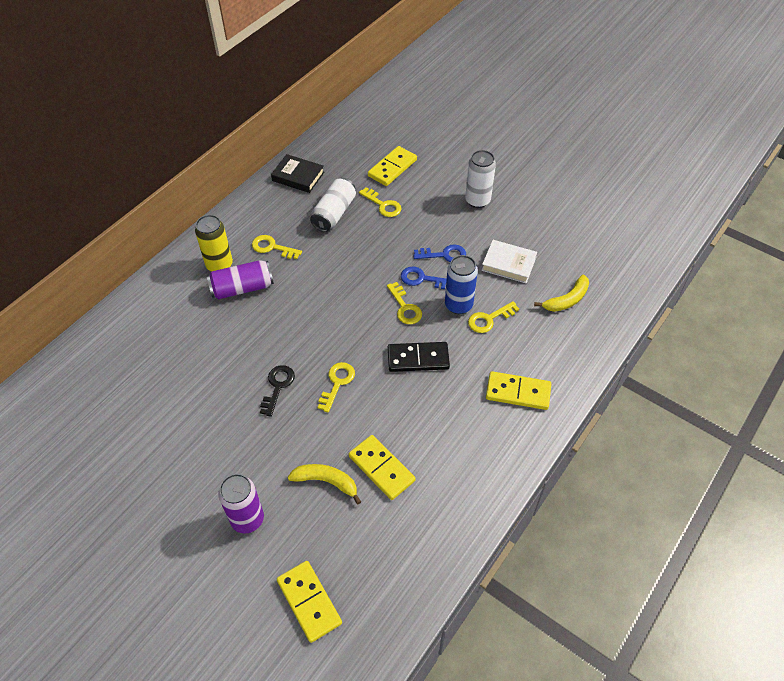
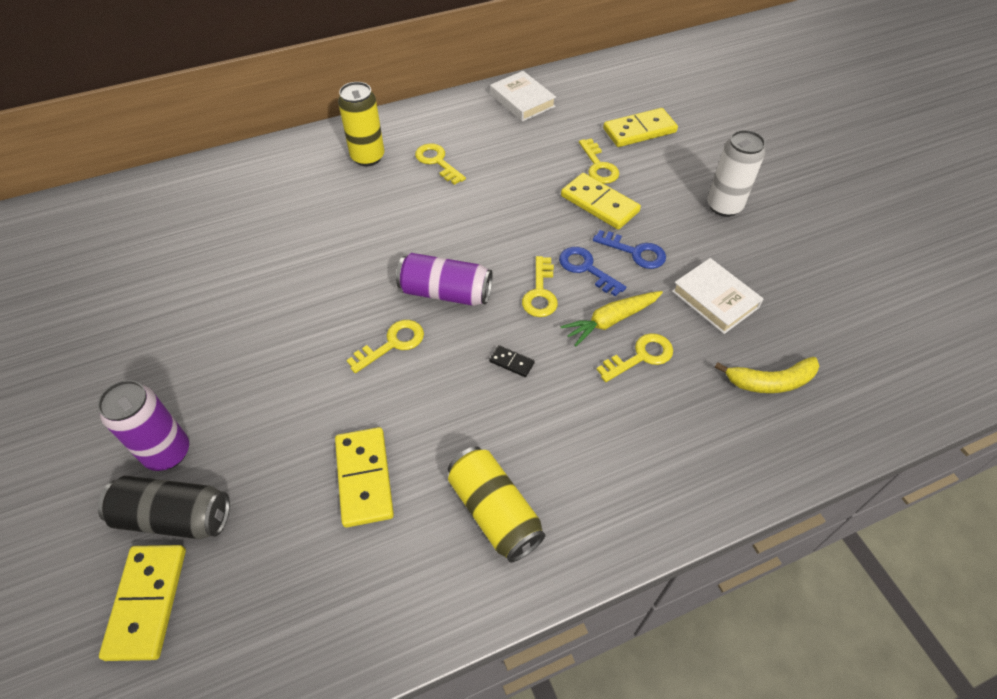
camera: 30 degrees right, 0 degrees up
purple can [207,260,274,299] -> purple can moved to [396,253,493,306]
black key [260,365,295,417] -> none
black book [271,154,324,193] -> white book [490,71,556,122]
yellow banana [288,464,361,504] -> none
white can [310,178,356,232] -> none
black domino [388,342,450,372] -> black domino [489,345,535,377], size x0.47
blue can [445,255,478,314] -> yellow carrot [560,291,663,346]
yellow key [468,301,519,333] -> yellow key turned 150 degrees clockwise [597,333,673,382]
yellow domino [486,371,551,410] -> yellow domino moved to [561,173,641,230]
none -> black can [98,476,230,539]
none -> yellow can [448,446,545,563]

